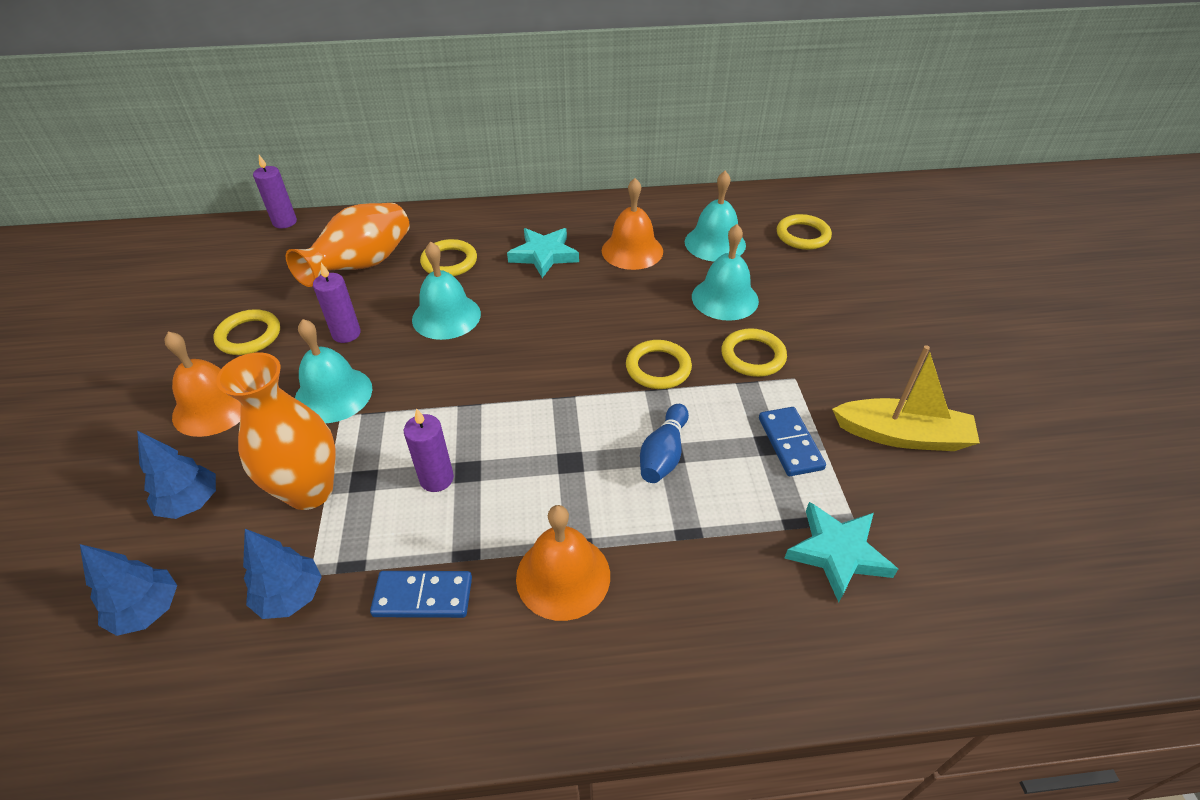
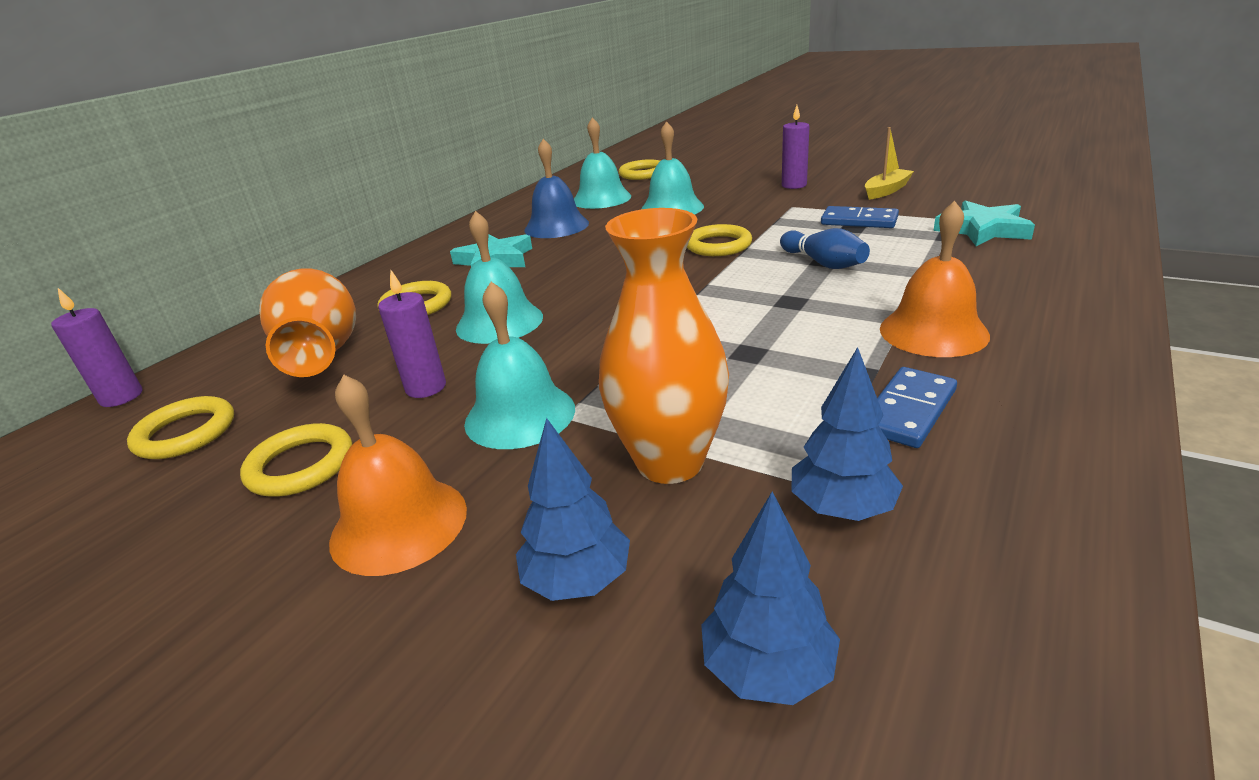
camera: 50 degrees left, 15 degrees down
purple candle [404,408,454,492] -> purple candle moved to [782,105,810,189]
orange bell [602,178,663,270] -> blue bell [524,139,589,238]
yellow ring [721,328,787,377] -> yellow ring moved to [127,396,234,459]
yellow boat [832,345,980,451] -> yellow boat [865,127,914,200], size x0.65

